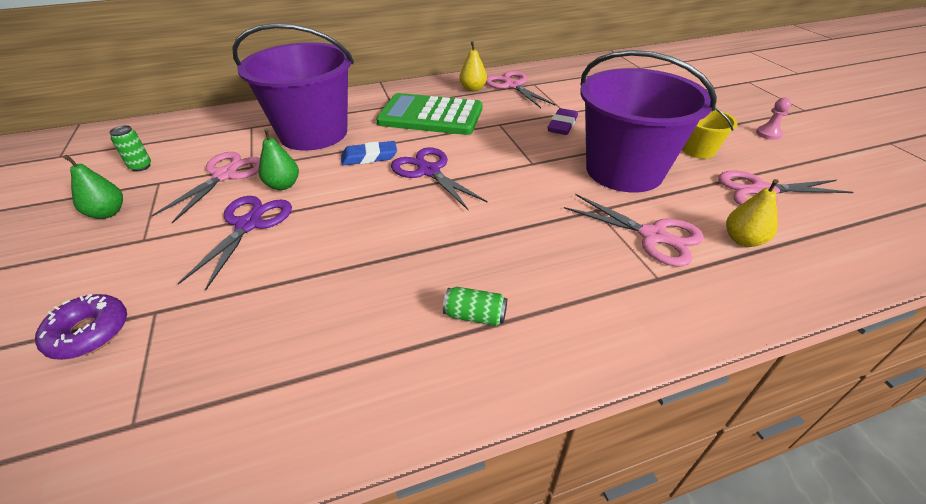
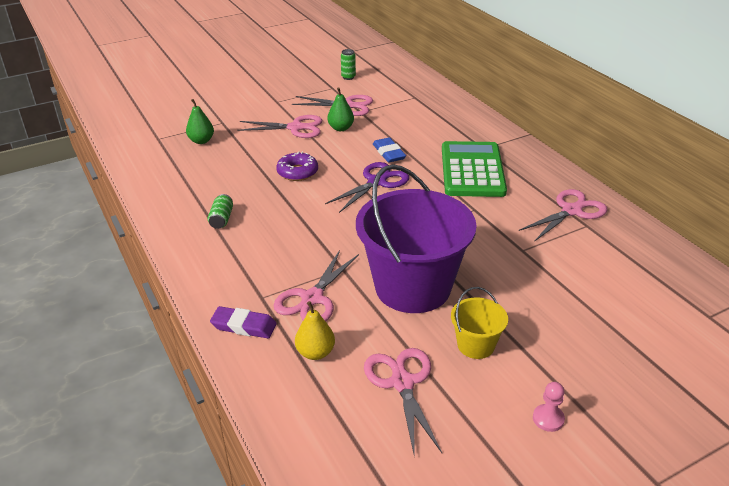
camera: 80 degrees right, 5 degrees down
purple donut [35,294,127,360] -> purple donut moved to [276,151,318,181]
green pear [63,155,123,219] -> green pear moved to [186,99,214,144]
purple scissors [177,196,292,290] -> pink scissors [237,115,322,138]
purple bucket [232,23,354,150] -> none
yellow pear [460,41,487,92] -> none
purple eraser [548,108,578,135] -> purple eraser moved to [210,306,277,338]

